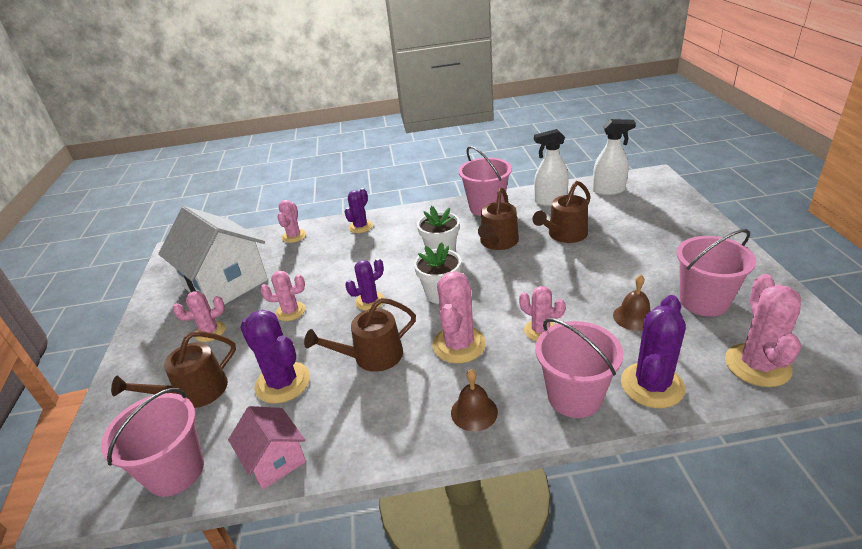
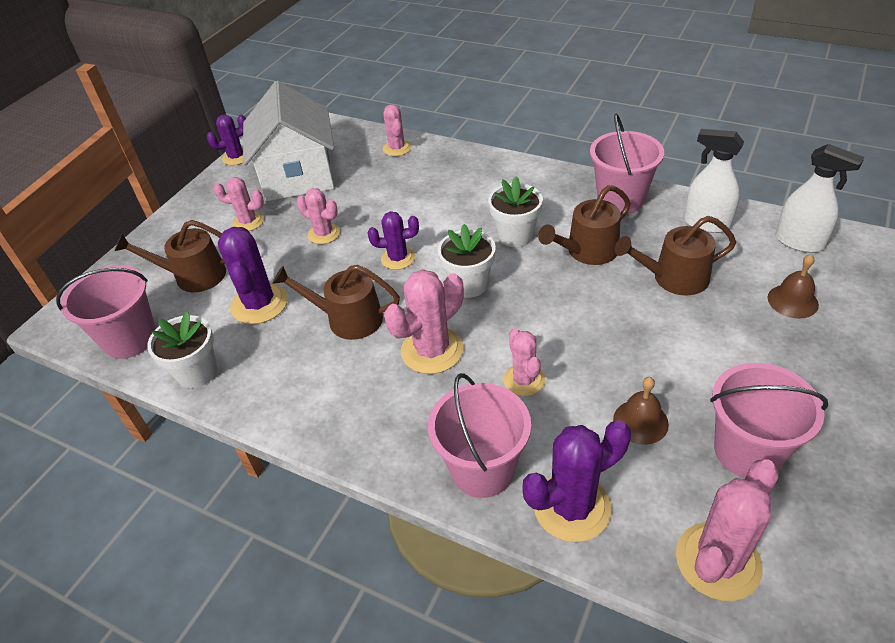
camera: 35 degrees right, 10 degrees up
pink house [228,406,306,489] -> white flower pot [147,311,217,388]
pink cactus [277,200,306,243] -> pink cactus turned 60 degrees counterclockwise [383,104,411,156]
purple cactus [345,188,373,233] -> purple cactus moved to [207,115,246,165]
brown bell [451,369,498,432] -> brown bell moved to [767,254,819,319]

